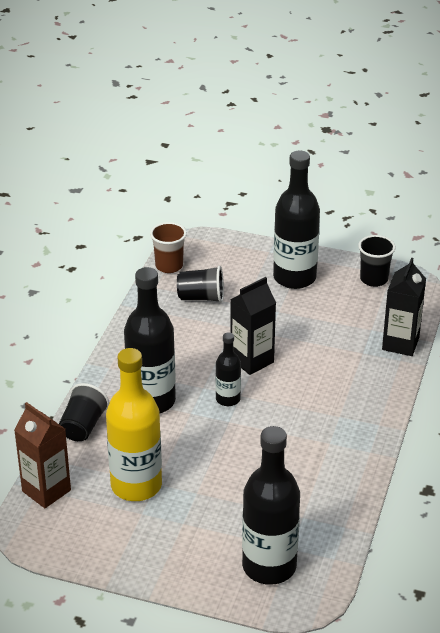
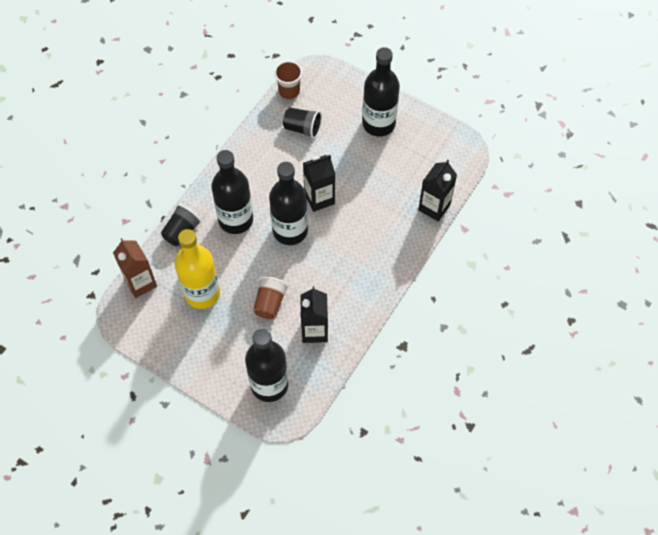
camera: 15 degrees right, 25 degrees up
black bottle [216,332,241,406] -> black bottle [269,162,308,245], size x1.93
black cup [358,235,396,287] -> none
none -> brown cup [253,276,289,319]
none -> black carton [300,287,328,343]

